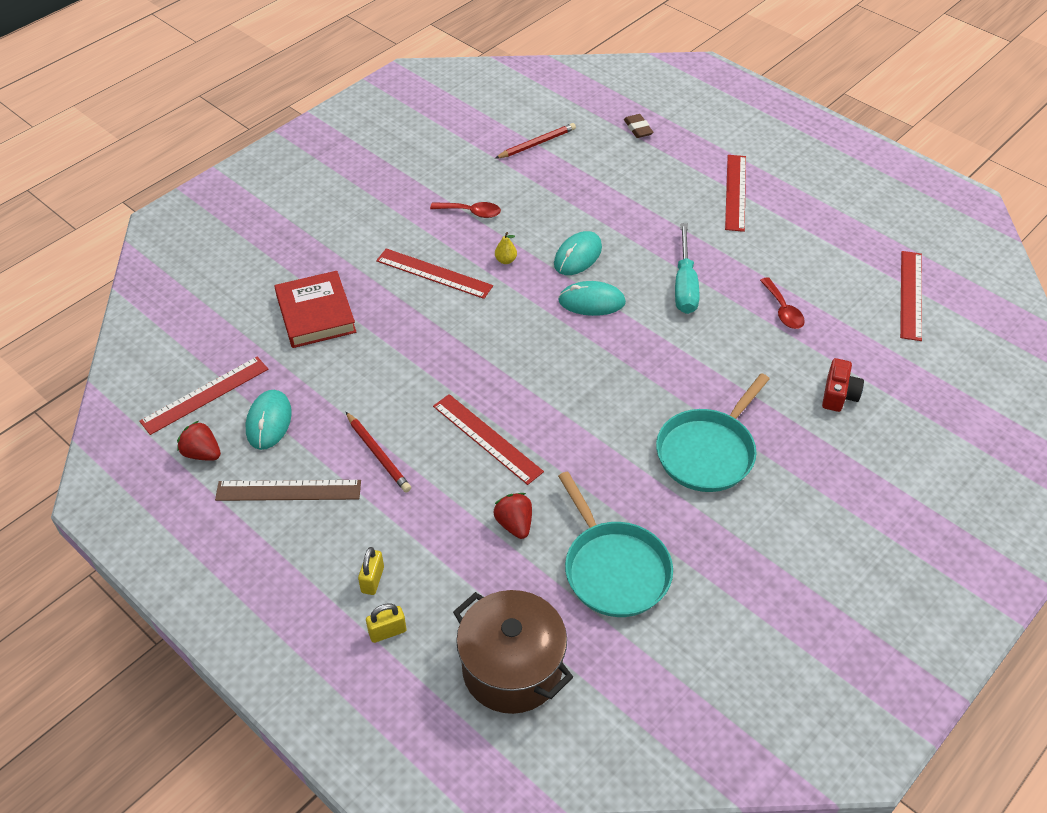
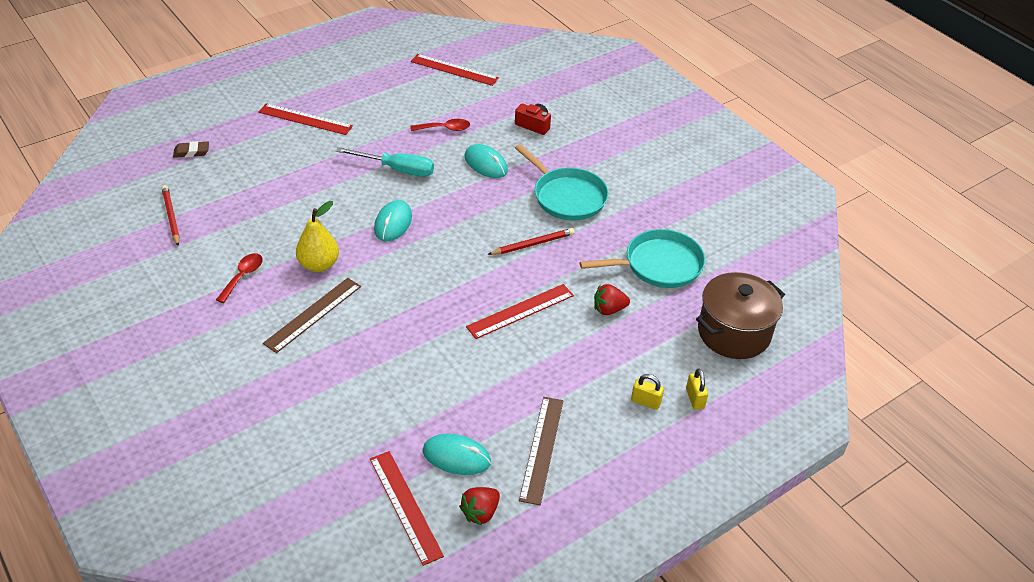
camera: 80 degrees left, 5 degrees down
red book [275,271,356,348] -> none
red pencil [346,412,411,492] -> red pencil moved to [487,228,574,255]
red ruler [376,248,493,299] -> brown ruler [263,278,361,353]
yellow pear [495,232,517,264] -> yellow pear [296,201,339,272], size x2.03
turquoise mouse [554,231,602,275] -> turquoise mouse moved to [465,144,508,178]

